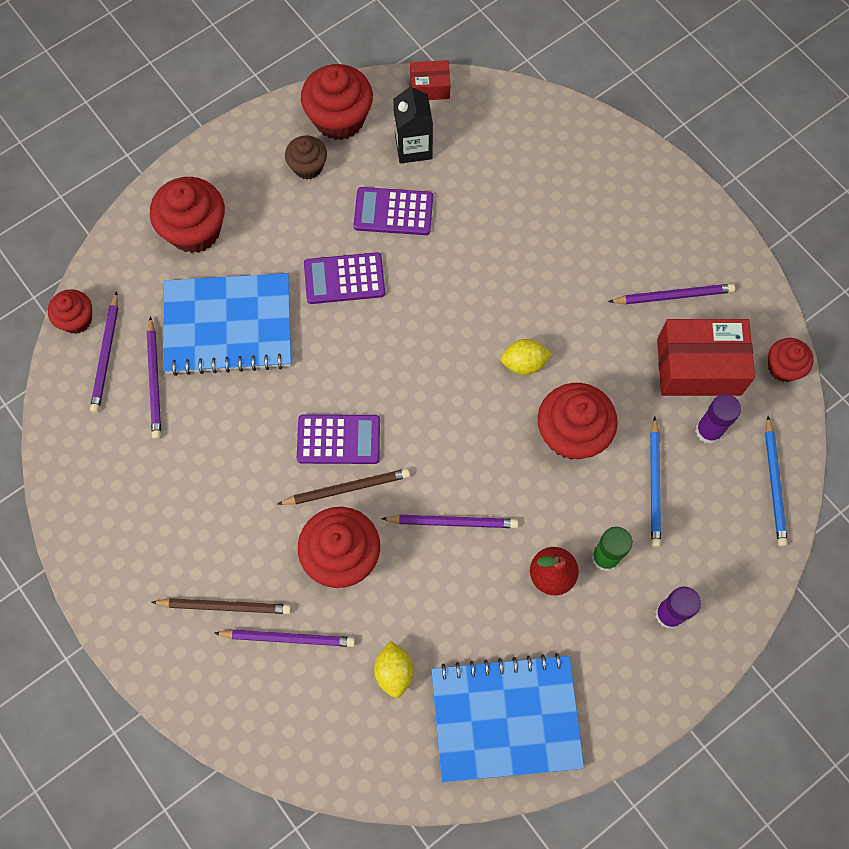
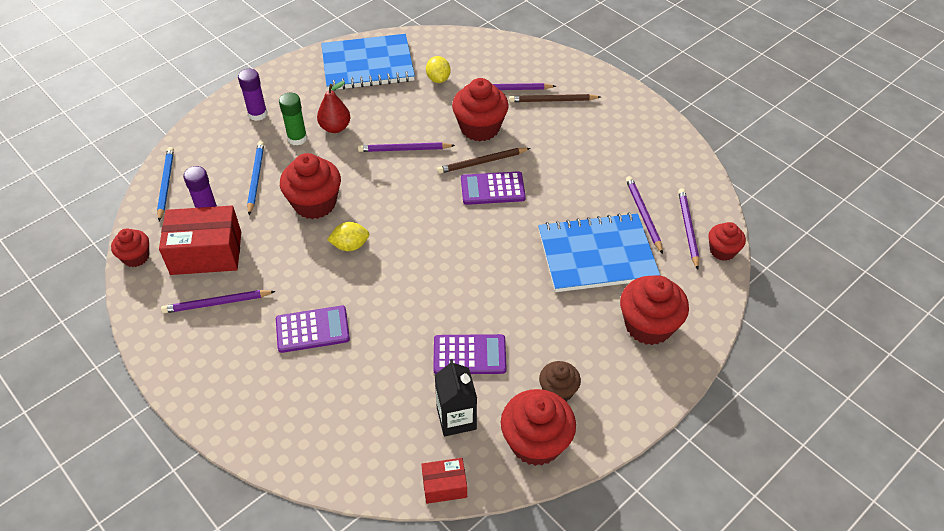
camera: 175 degrees right, 20 degrees down
purple calculator [304,252,385,304] -> purple calculator moved to [276,306,350,353]

